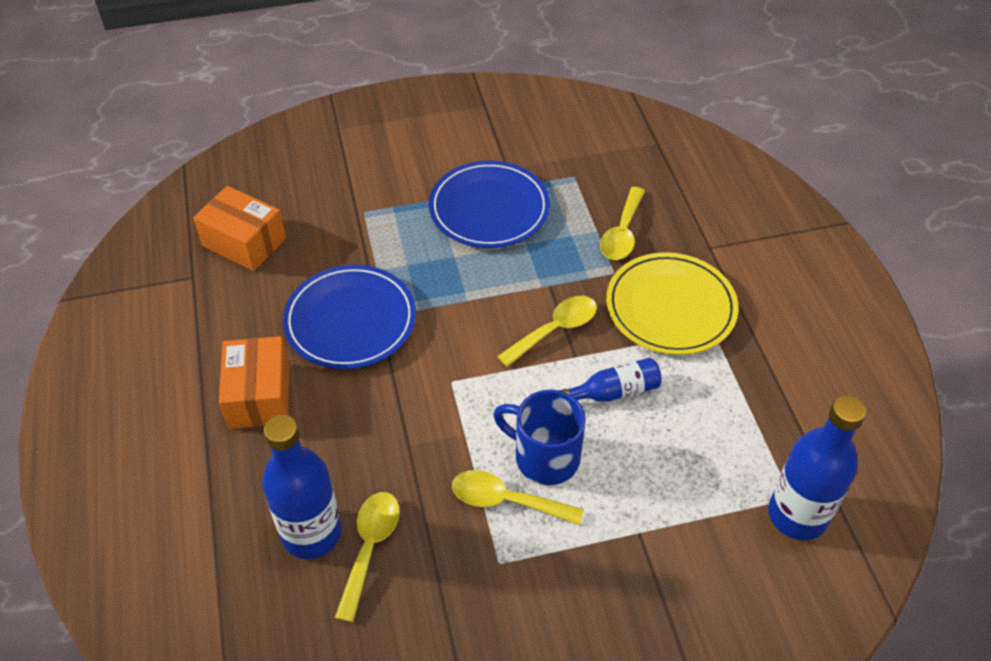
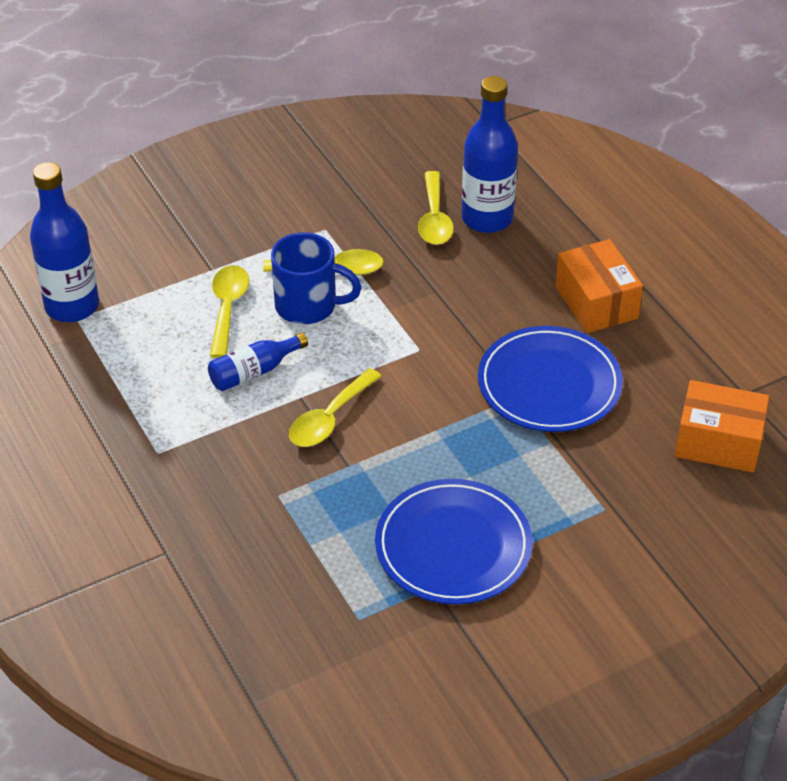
camera: 165 degrees right, 5 degrees down
yellow spoon [600,187,645,260] -> yellow spoon moved to [210,265,249,358]
yellow plate [606,252,739,355] -> none

